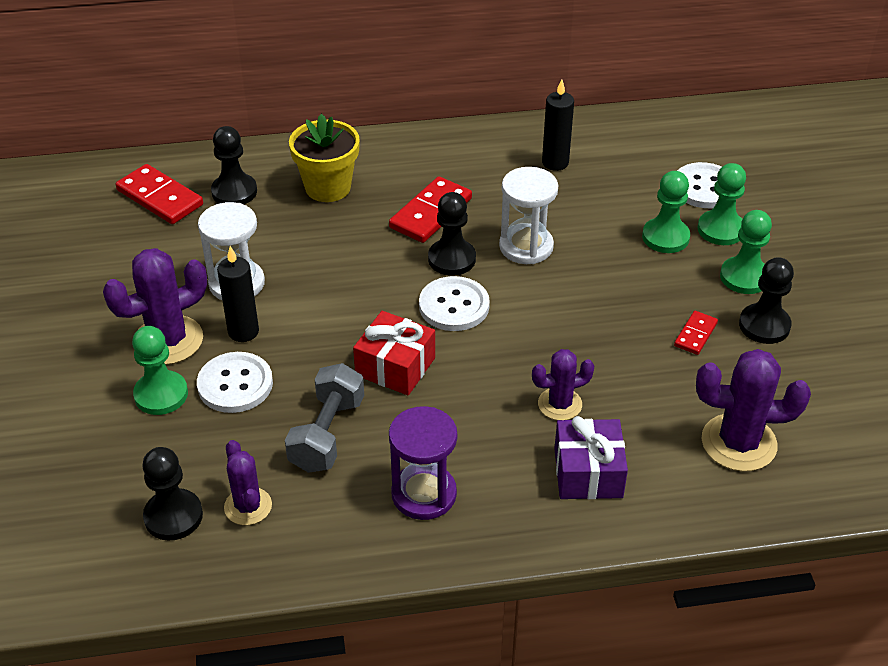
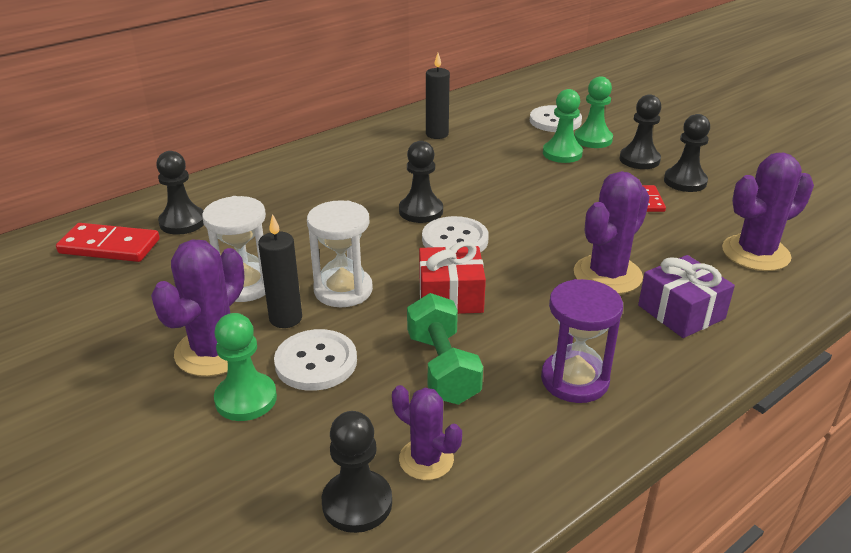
camera: 30 degrees left, 10 degrees down
grey dumbbell [285,363,364,473] -> green dumbbell [407,293,483,405]
yellow flower pot [289,114,360,202] -> none
red domino [389,176,472,243] -> none
white hourglass [499,167,558,264] -> white hourglass moved to [307,200,373,307]
purple cactus [532,349,594,420] -> purple cactus [574,171,650,294], size x1.64
green pawn [720,210,772,294] -> black pawn [619,95,661,169]

